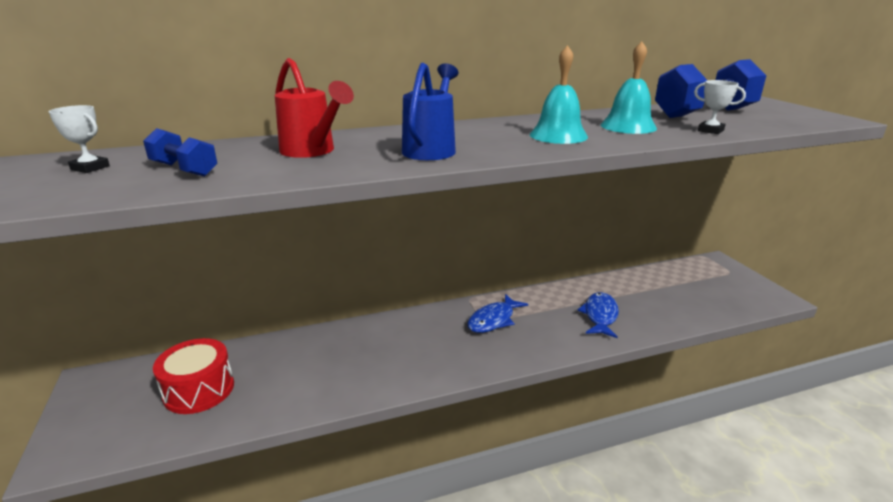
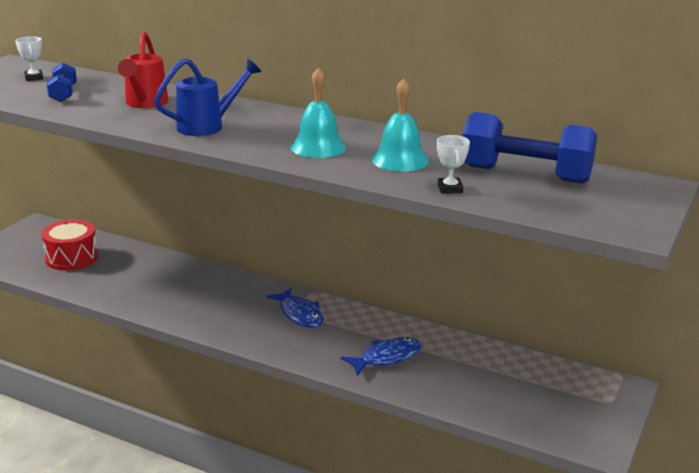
camera: 45 degrees right, 0 degrees up
blue fish [467,294,528,333] -> blue fish turned 120 degrees counterclockwise [266,288,324,328]

